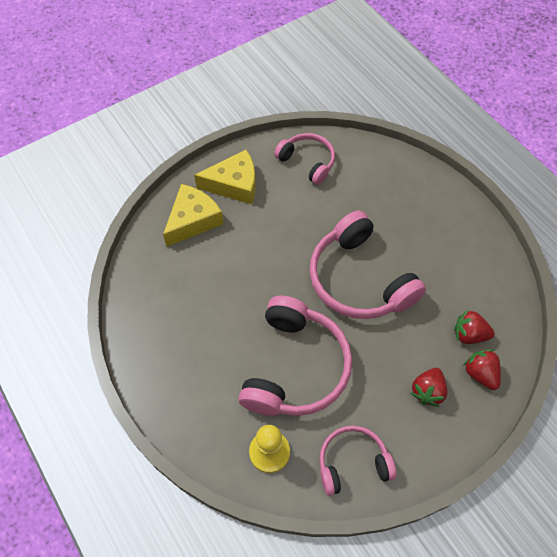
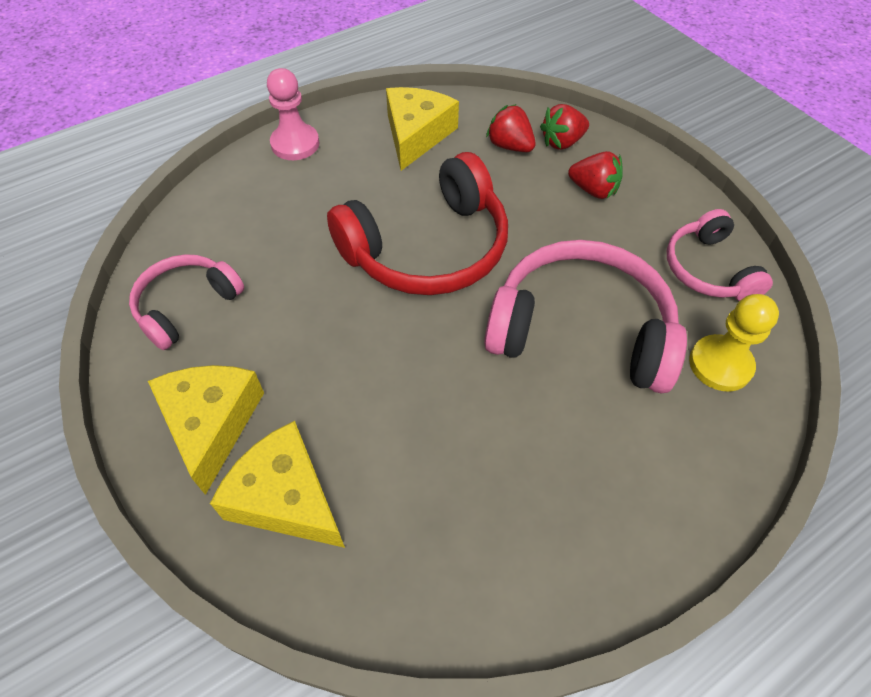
camera: 90 degrees left, 5 degrees down
pink headphones [309,211,426,319] -> red headphones [327,152,508,295]
red strawberry [454,309,495,344] -> red strawberry turned 120 degrees clockwise [486,104,535,152]
none -> pink pawn [267,68,319,160]
none -> yellow cheese [386,87,459,171]

